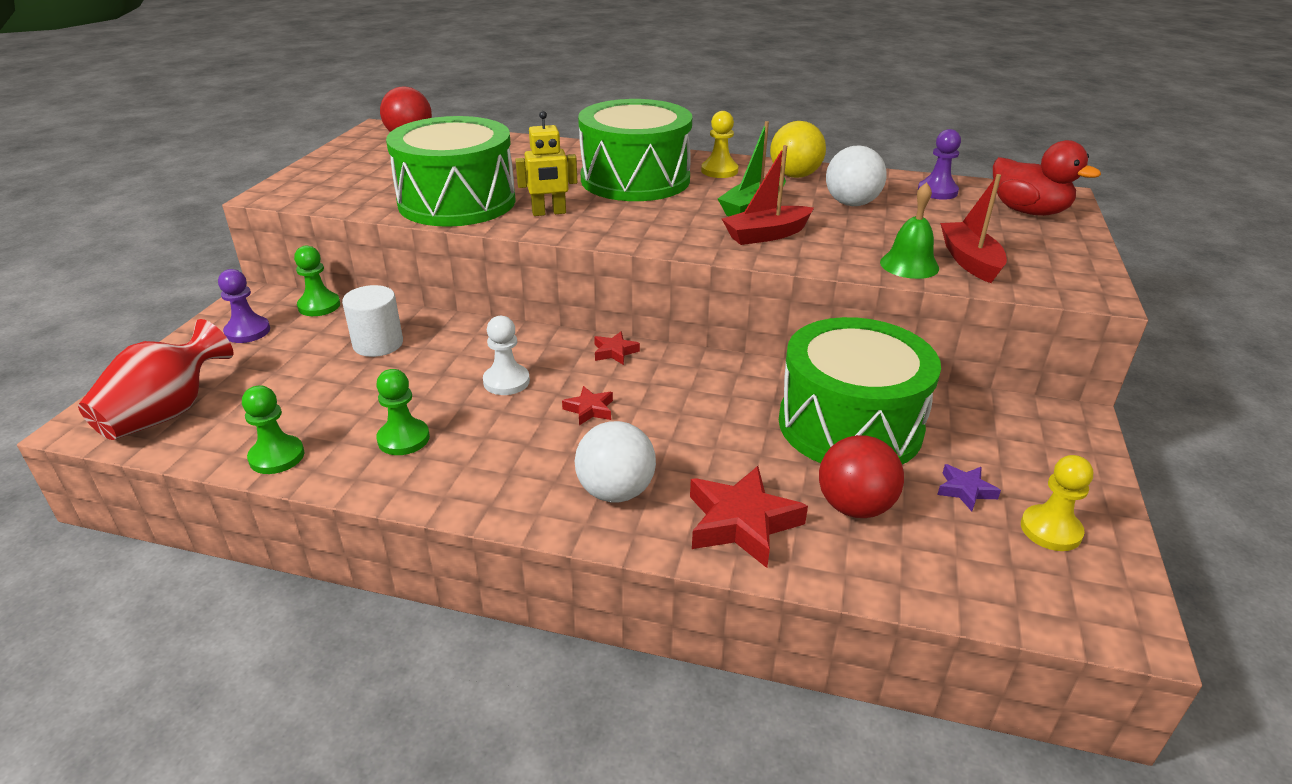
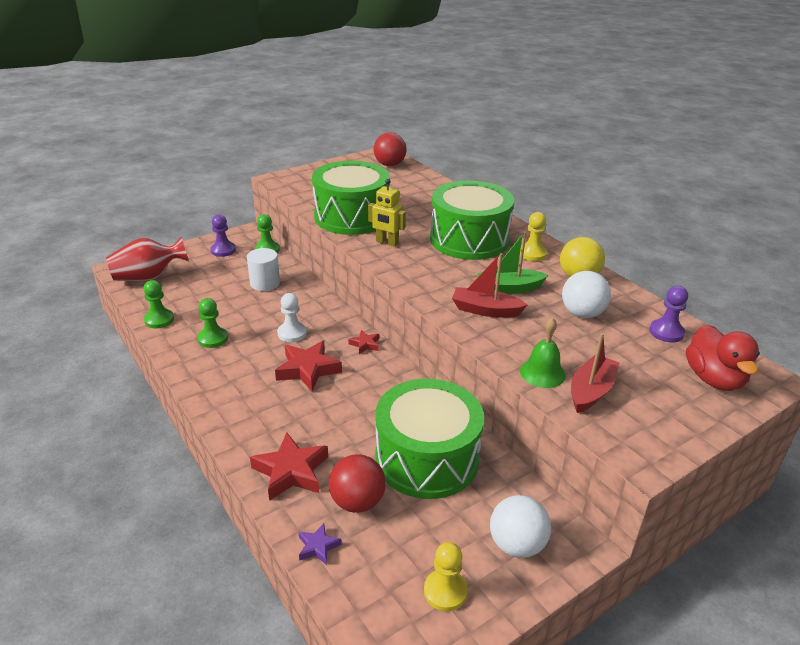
camera: 40 degrees right, 0 degrees up
red star [562,386,613,425] -> red star [275,341,342,391], size x1.95
white ball [575,421,656,502] -> white ball moved to [490,495,551,558]
purple star [937,464,1001,511] -> purple star moved to [298,523,342,565]

